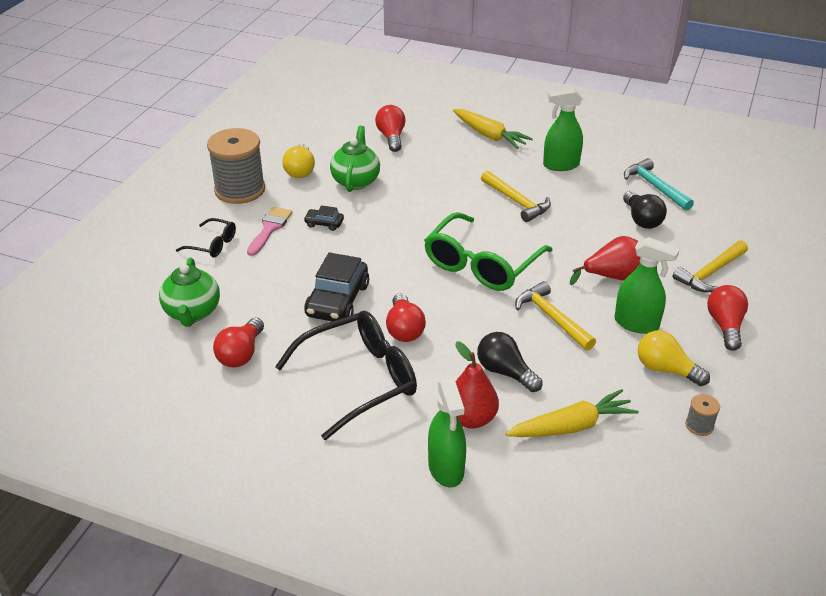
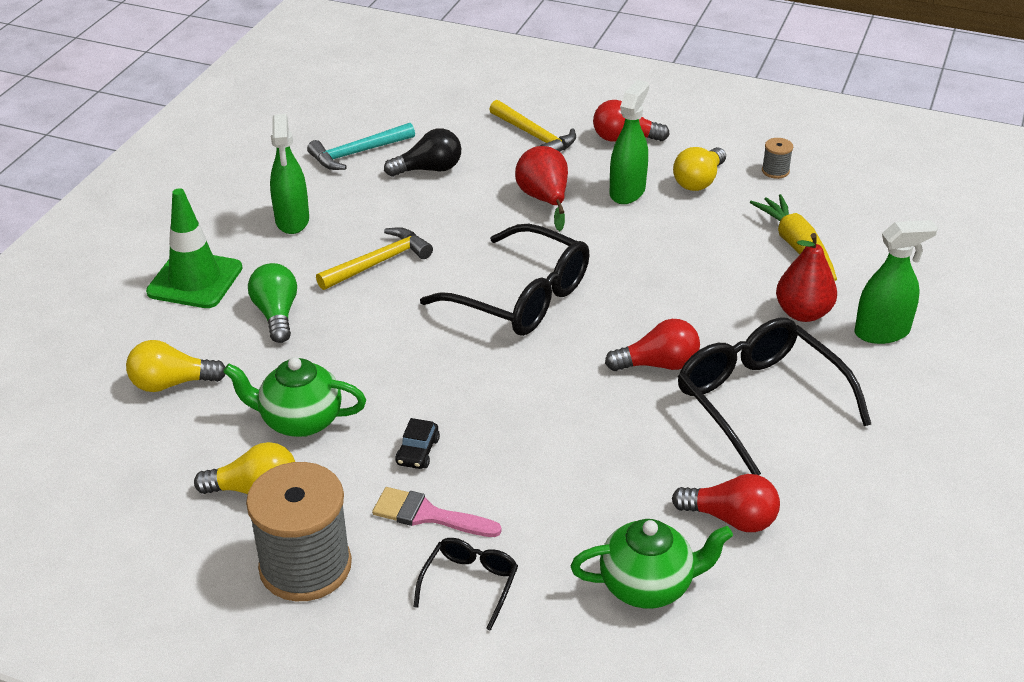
camera: 90 degrees left, 0 degrees up
black car [304,252,369,321] -> none
red light bulb [375,105,406,152] -> yellow light bulb [126,340,226,392]
green glasses [424,212,552,291] -> black glasses [420,224,590,336]
yellow carrot [453,109,533,149] -> green traffic cone [146,188,242,308]
black light bulb [477,332,543,392] -> none
yellow hammer [515,281,596,351] -> none
none -> green light bulb [248,263,297,343]

